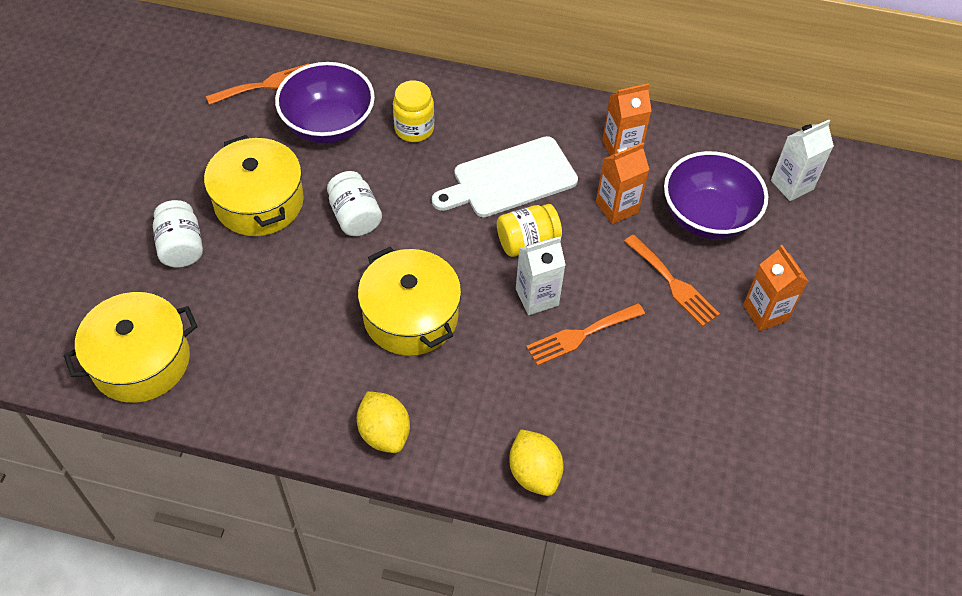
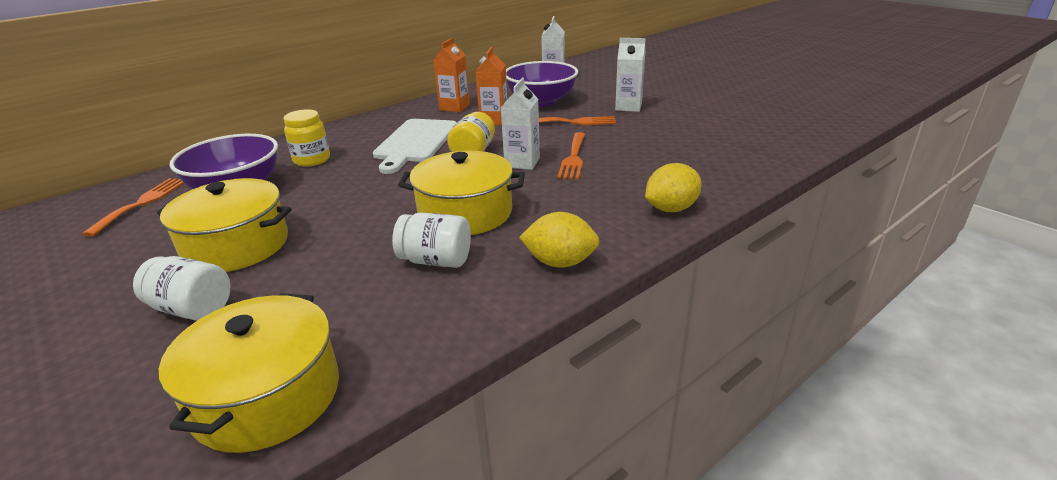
camera: 50 degrees left, 25 degrees down
white jar [327,171,382,236] -> white jar moved to [392,213,471,268]
yellow lemon [509,429,564,496] -> yellow lemon turned 45 degrees counterclockwise [645,163,702,212]
orange carton [743,245,809,331] -> white carton [615,38,646,112]

